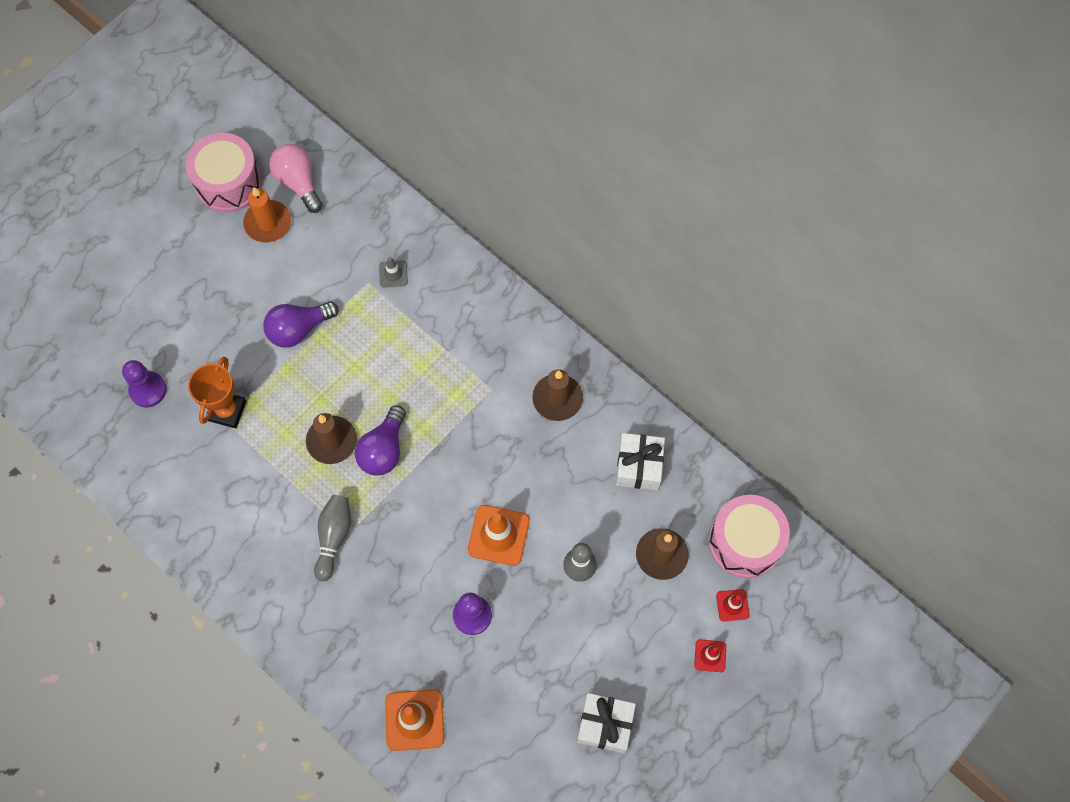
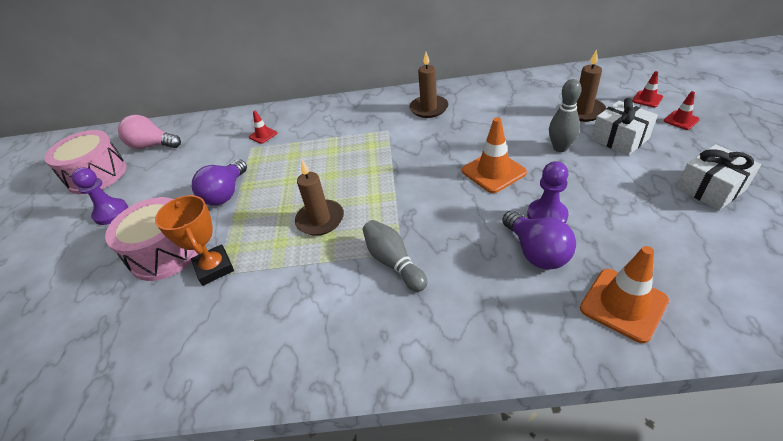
camera: 40 degrees left, 25 degrees down
purple pawn [122,360,167,408] -> purple pawn moved to [72,167,128,225]
orange candle [243,187,291,243] -> none
purple light bulb [355,405,406,475] -> purple light bulb moved to [502,211,576,270]
grey traffic cone [379,257,408,288] -> red traffic cone [249,111,277,144]
white gift [616,433,665,490] -> white gift moved to [591,98,658,156]
pink drum [709,495,790,578] -> pink drum moved to [105,197,197,281]

